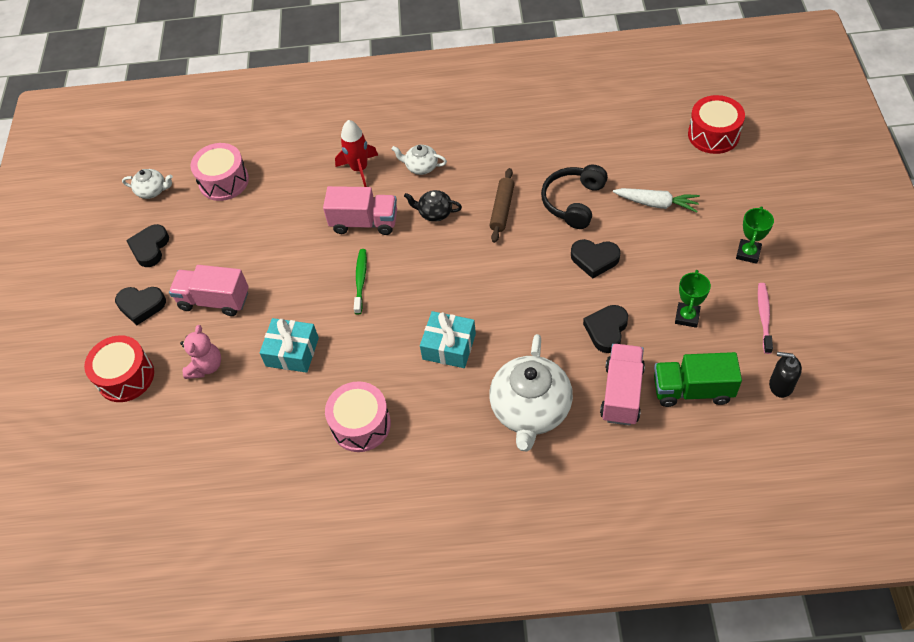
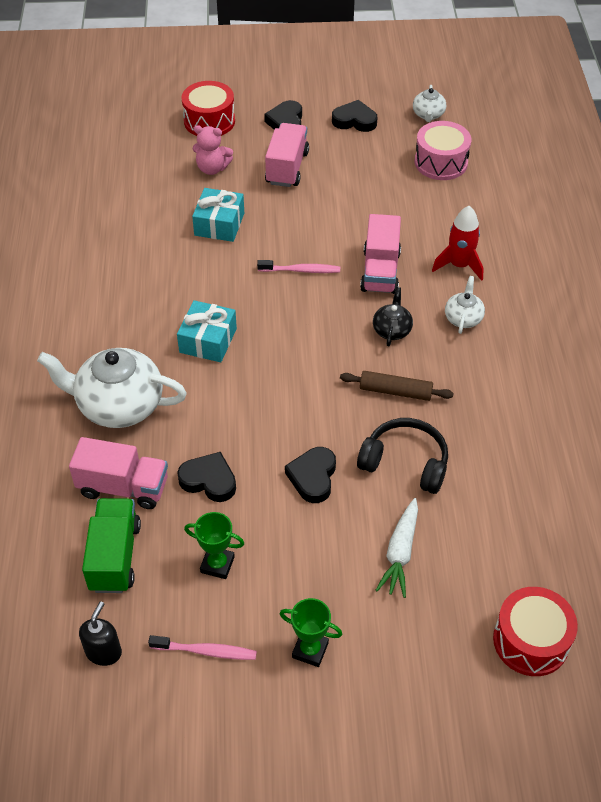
camera: 85 degrees right, 5 degrees down
pink drum [325,381,391,452] -> none
green toothbrush [354,249,367,314] -> pink toothbrush [257,260,340,273]

